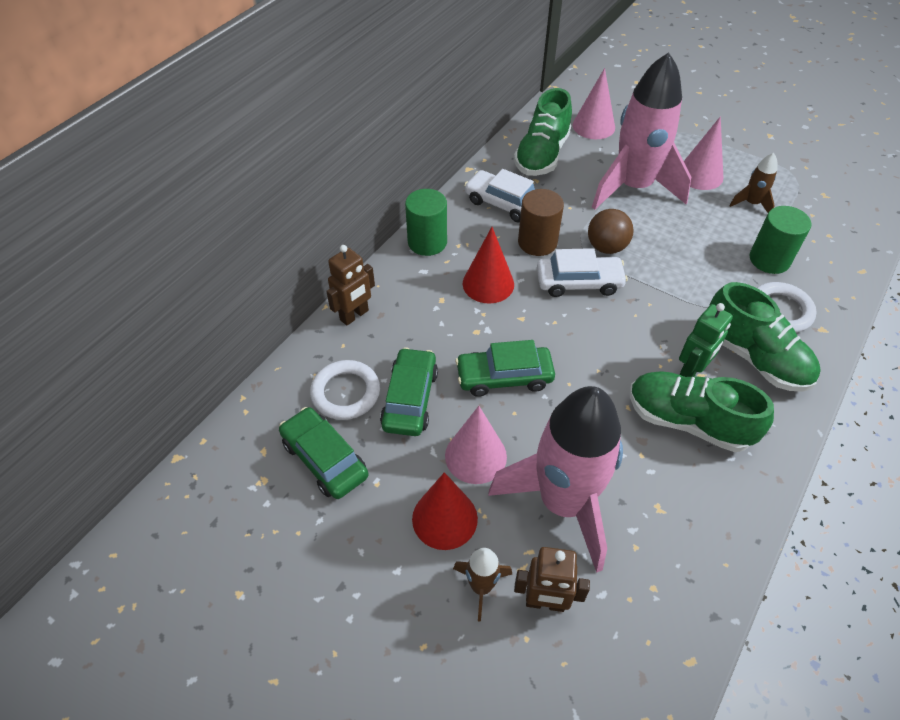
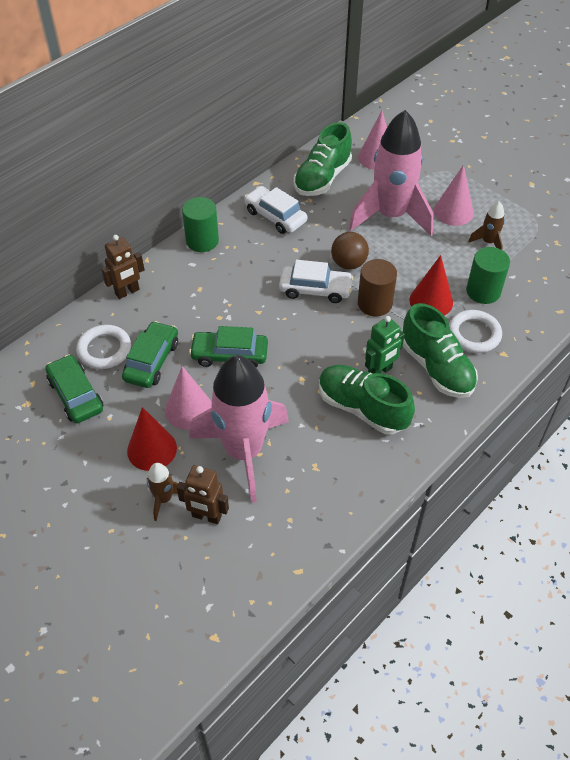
camera: 10 degrees right, 0 degrees up
red cone [463,227,514,303] -> red cone moved to [409,255,453,316]
brown cylinder [518,189,564,256] -> brown cylinder moved to [358,259,397,316]

